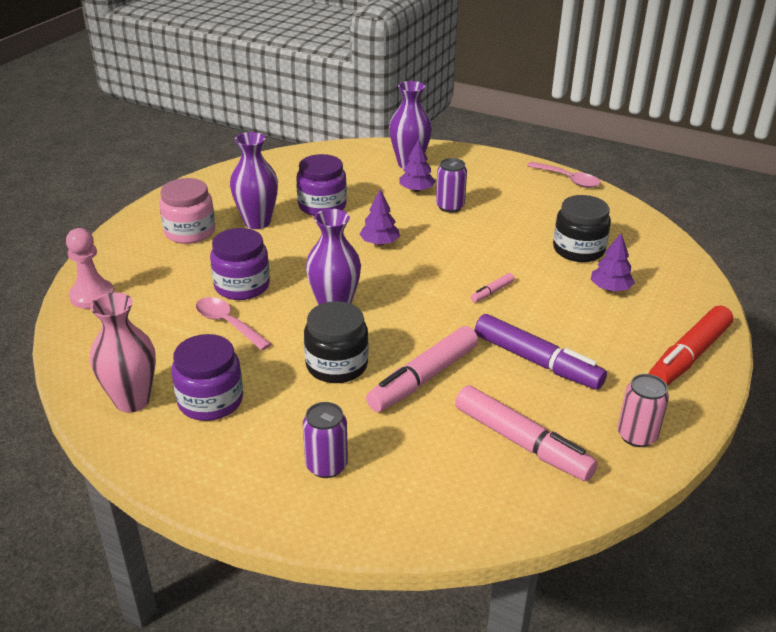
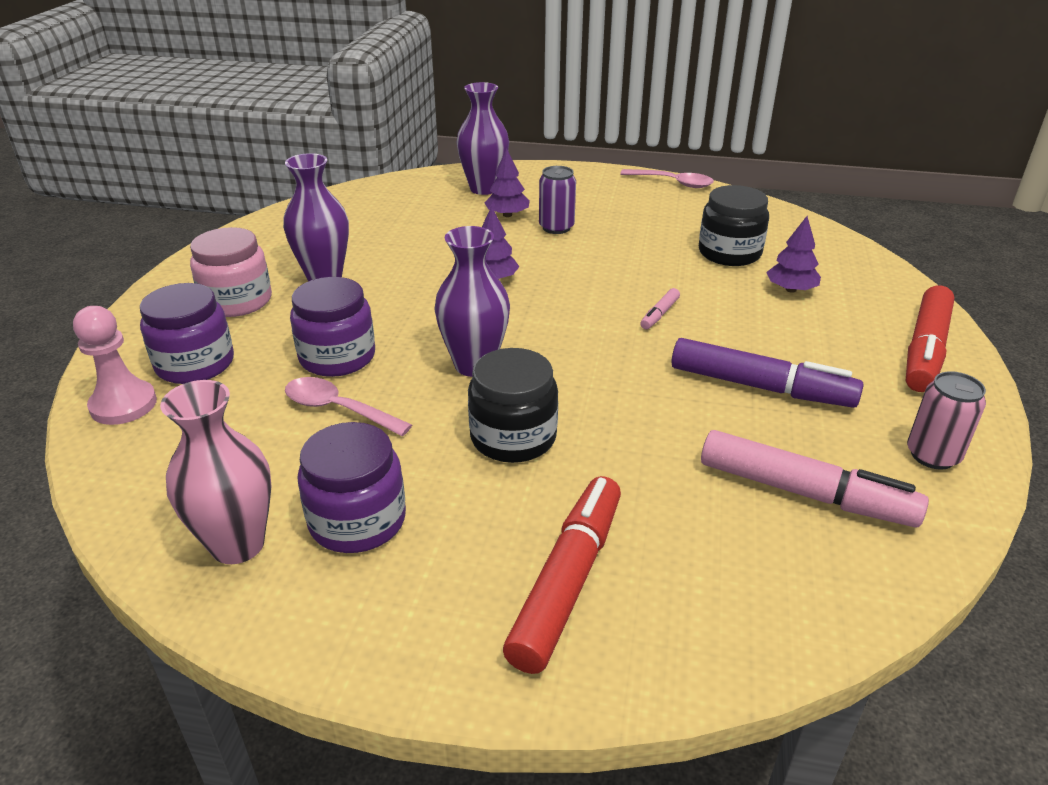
camera: 15 degrees left, 0 degrees up
purple jar [296,154,347,216] -> purple jar moved to [140,283,234,384]
purple can [303,402,348,478] -> red marker [503,476,621,674]
pink marker [366,326,478,412] -> none

